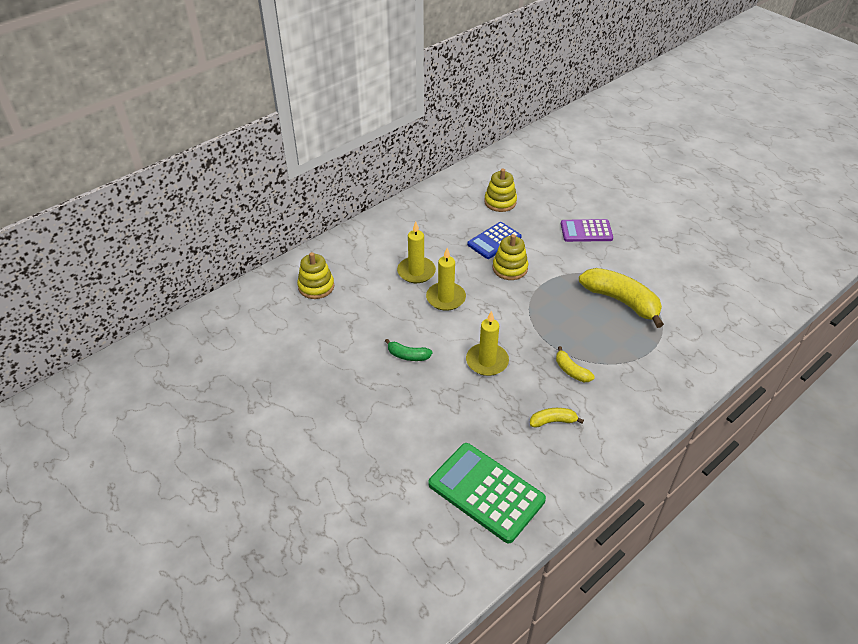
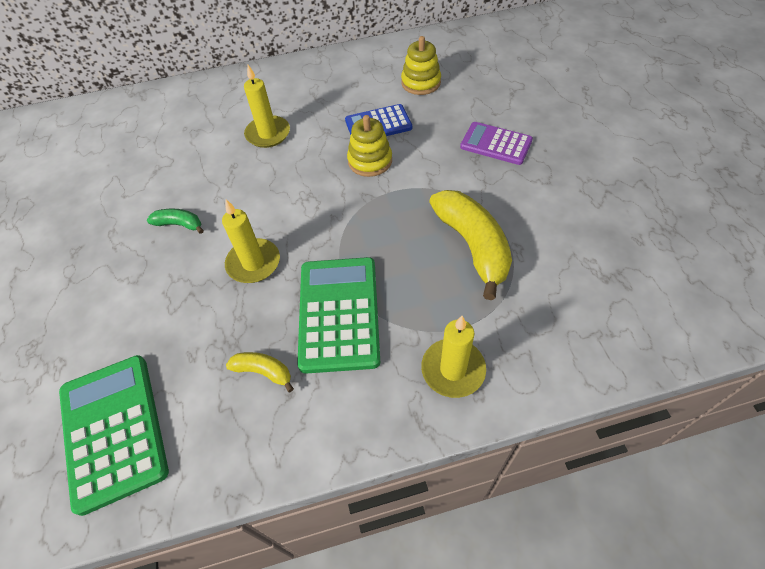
camera: 30 degrees right, 10 degrees up
yellow stacking toy [297,252,334,299] -> none
green banana [385,339,432,361] -> green banana turned 150 degrees clockwise [147,209,204,234]
yellow candle [426,248,466,311] -> yellow candle moved to [421,316,486,398]
yellow banana [556,346,595,382] -> green calculator [297,257,380,374]

